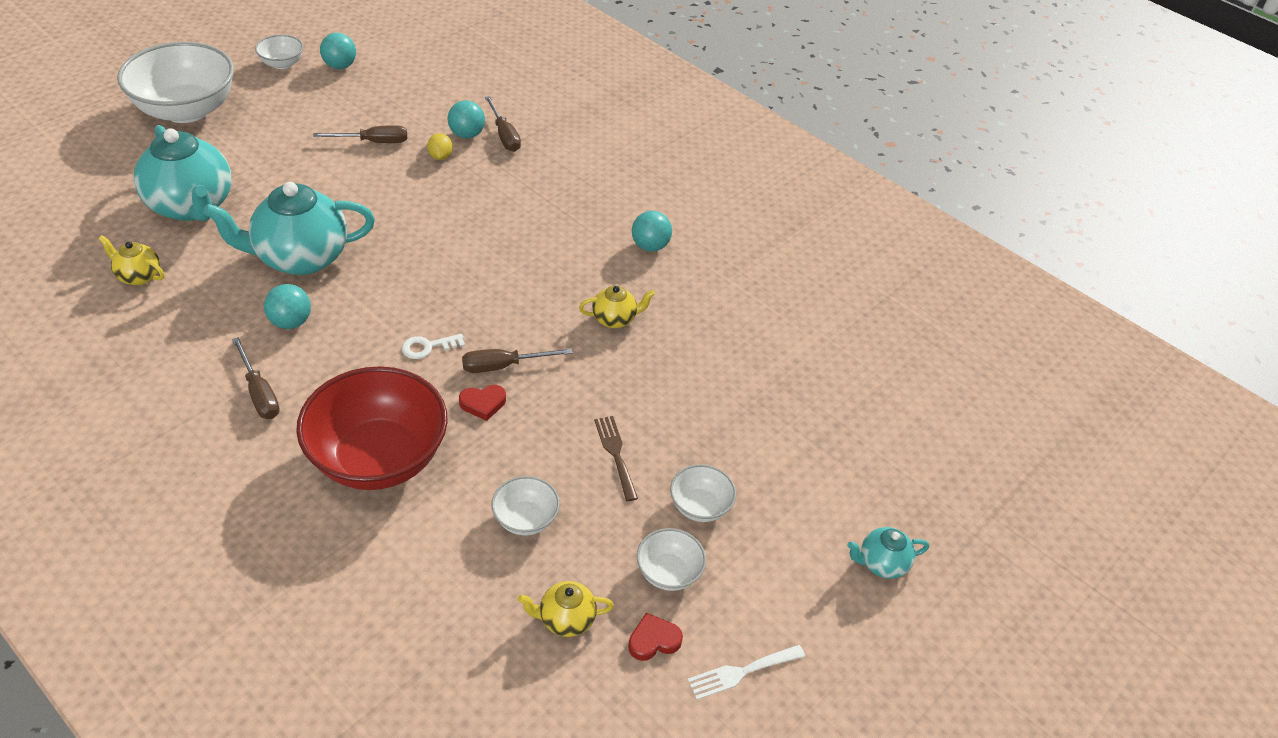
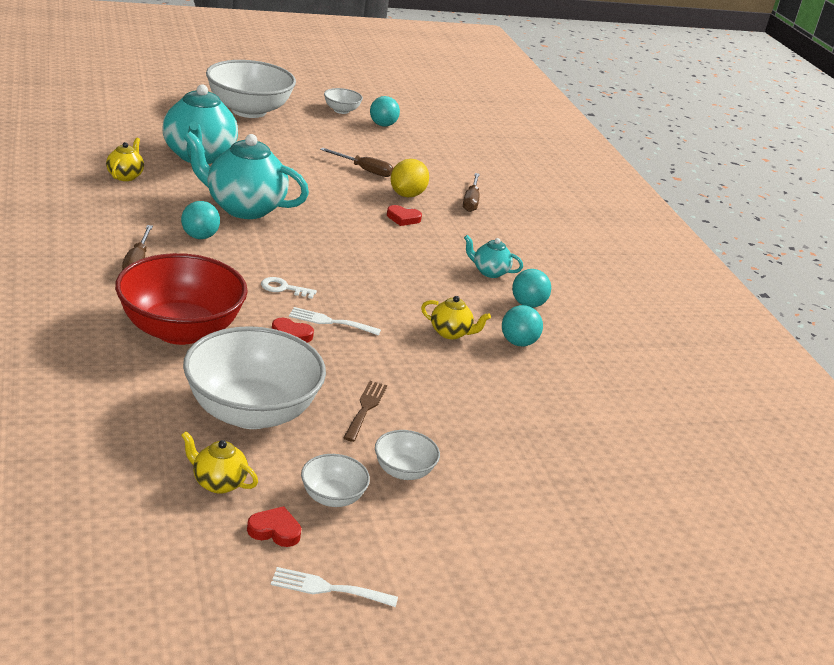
camera: 30 degrees right, 15 degrees down
yellow teapot [98,235,164,285] -> yellow teapot turned 45 degrees clockwise [106,138,144,181]
yellow lemon [427,133,453,160] -> yellow lemon [391,159,429,197], size x1.70
turquoise ball [448,100,485,138] -> turquoise ball moved to [502,305,543,346]
brown screwdriver [462,348,573,373] -> white fork [289,307,381,336]
white bowl [491,476,560,535] -> white bowl [183,326,326,429], size x2.20
turquoise teapot [847,527,929,579] -> turquoise teapot moved to [464,235,523,278]
none -> red heart [387,205,422,226]

